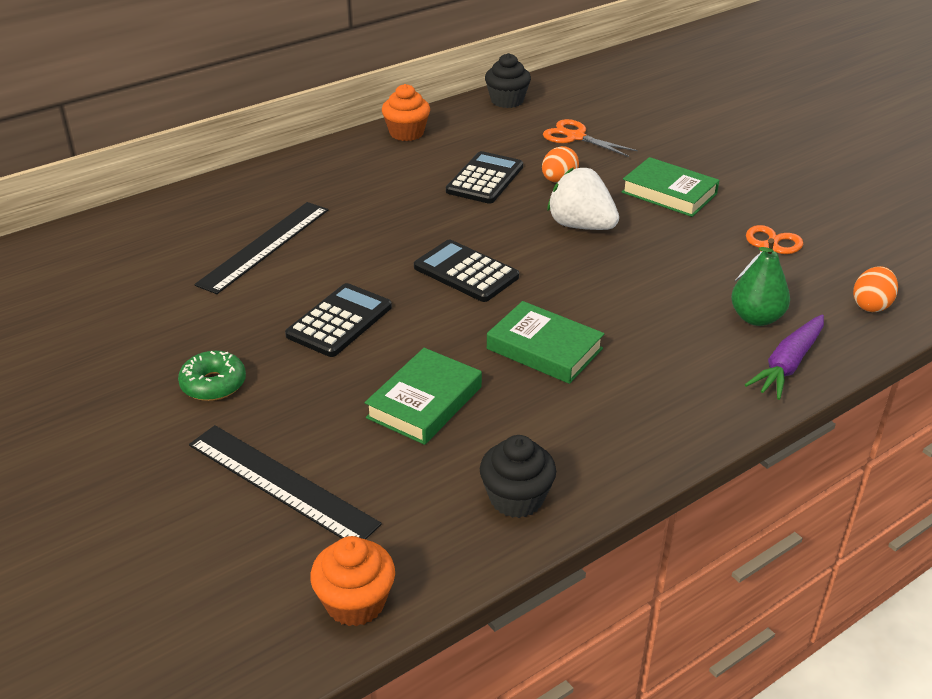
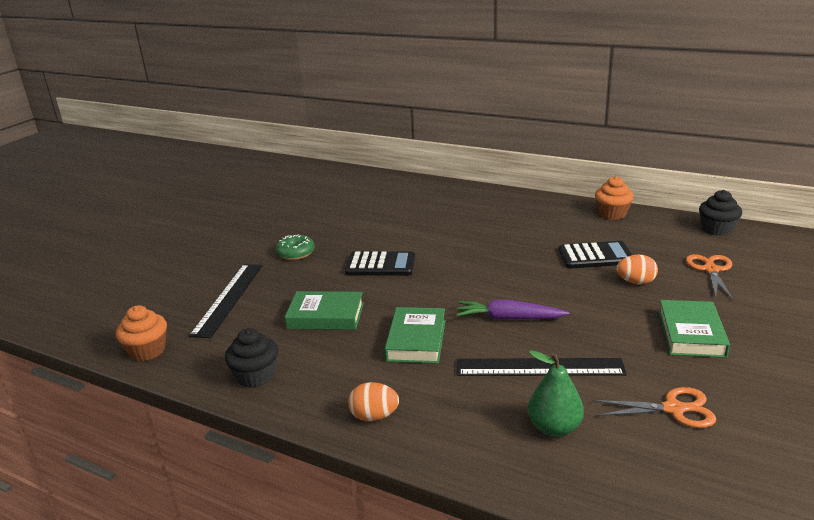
camera: 65 degrees right, 10 degrees down
black ruler [194,202,328,294] -> black ruler moved to [457,358,627,376]
black calculator [414,240,519,302] -> none
white strawberry [547,167,619,230] -> none
purple carrot [745,315,824,400] -> purple carrot moved to [456,299,569,320]
orange egg [853,266,898,312] -> orange egg moved to [348,382,399,421]

